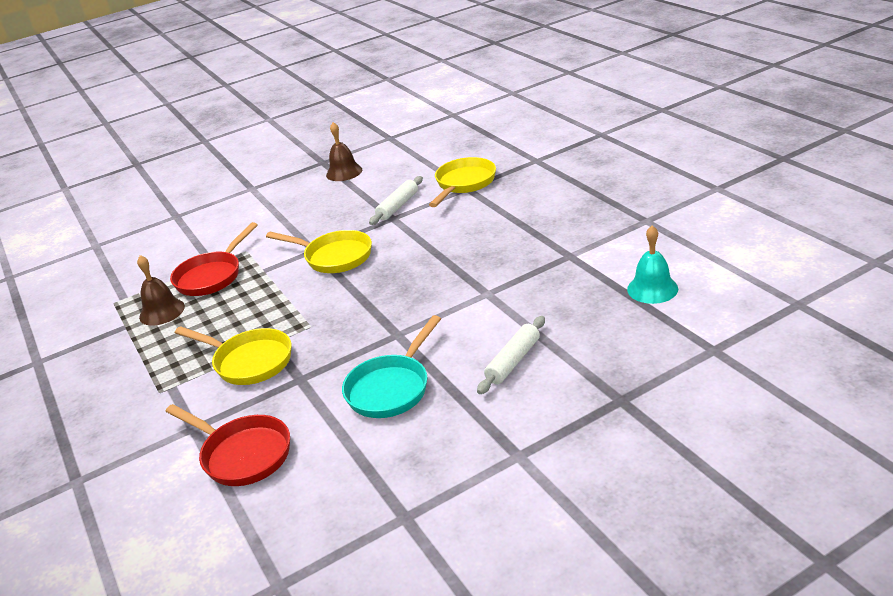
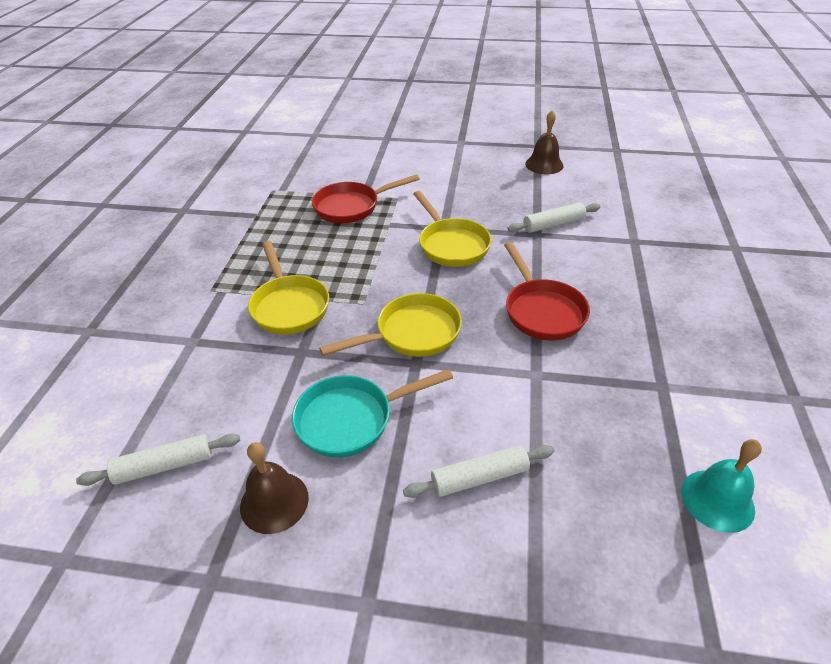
camera: 35 degrees right, 10 degrees up
brown bell [137,255,185,326] -> brown bell moved to [240,442,309,534]
red pan [165,404,290,486] -> red pan moved to [504,242,590,340]
yellow pan [429,157,496,207] -> yellow pan moved to [319,293,462,357]
none -> white rolling pin [76,434,240,486]

